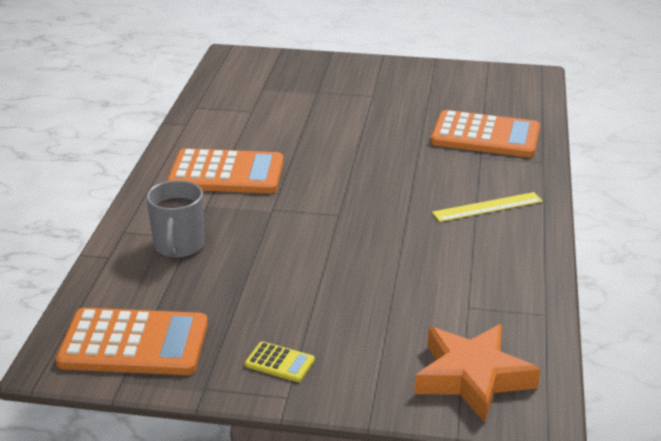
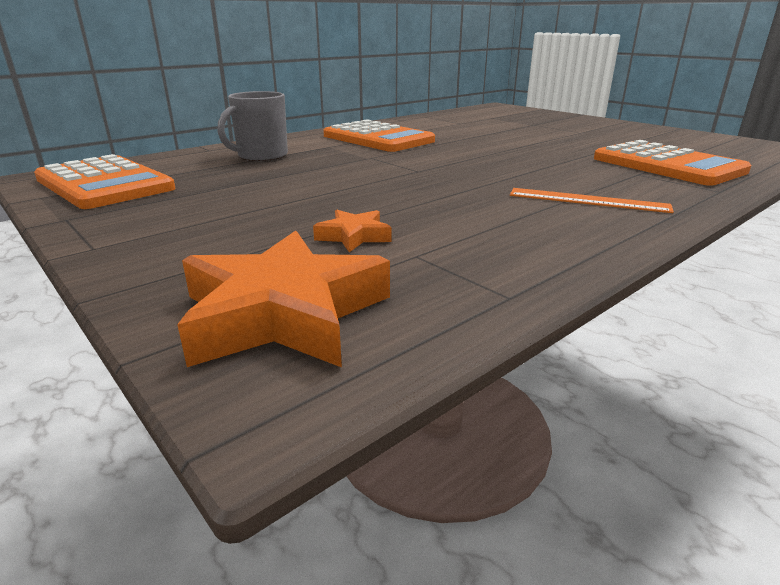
camera: 40 degrees right, 5 degrees down
yellow calculator [245,341,315,382] -> none
yellow ruler [432,192,543,222] -> orange ruler [510,188,674,213]
none -> orange star [313,209,391,252]

